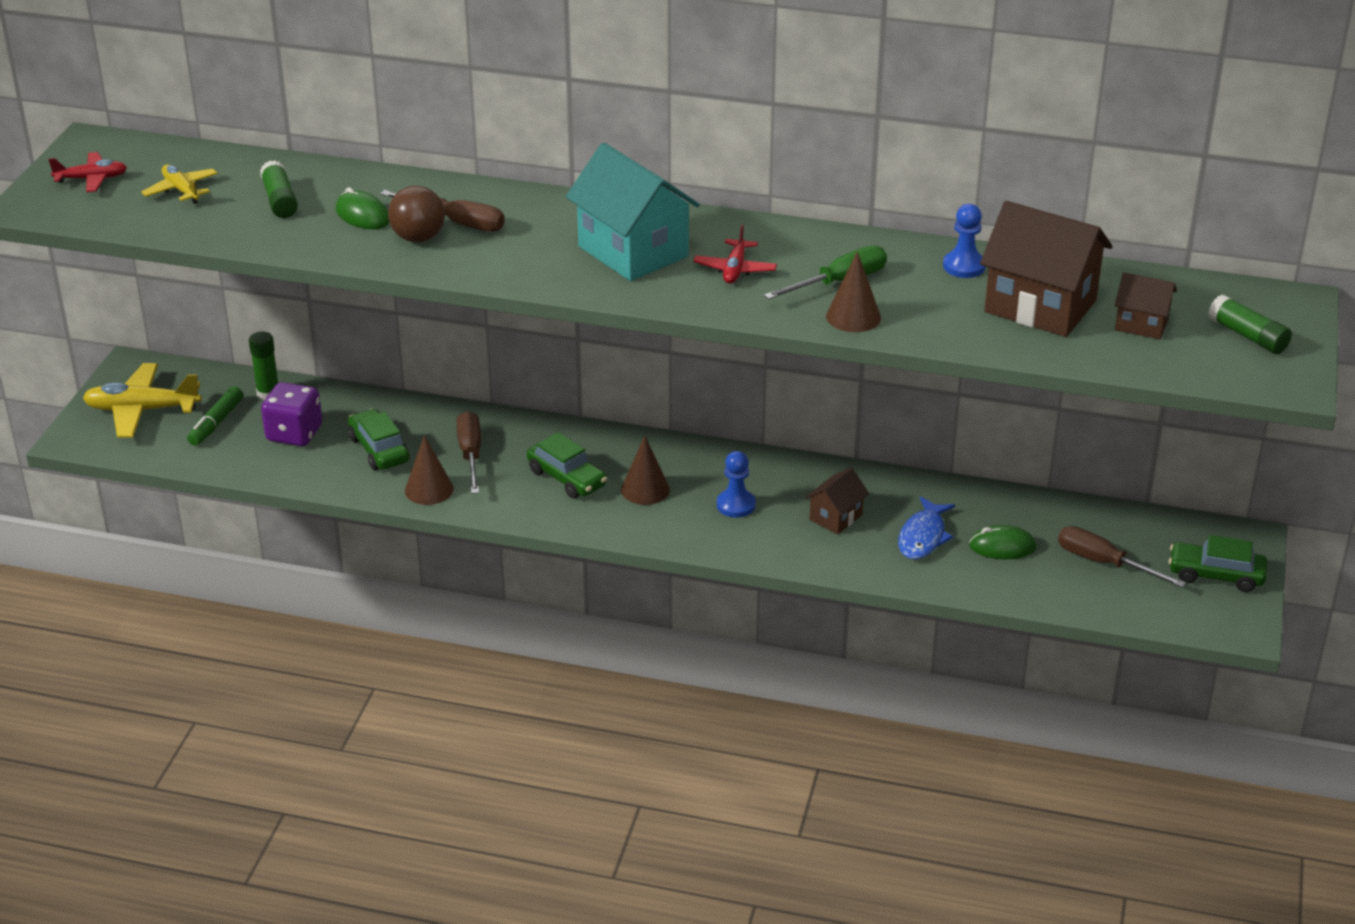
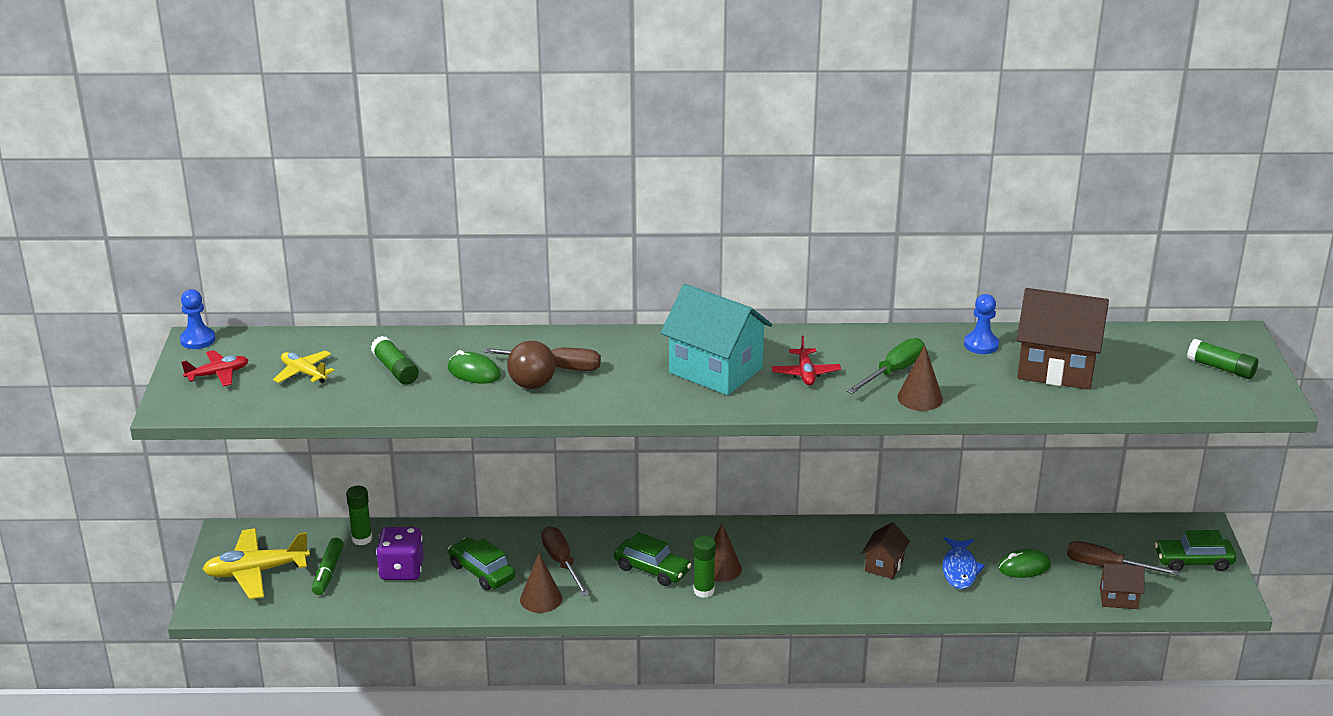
camera: 15 degrees left, 5 degrees down
blue pawn [717,451,756,518] -> blue pawn moved to [180,289,215,349]
brown house [1114,273,1177,339] -> brown house moved to [1100,563,1145,609]
none -> green glue stick [694,536,716,598]

